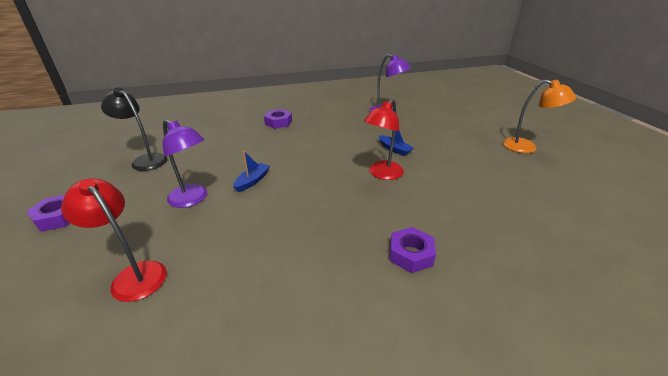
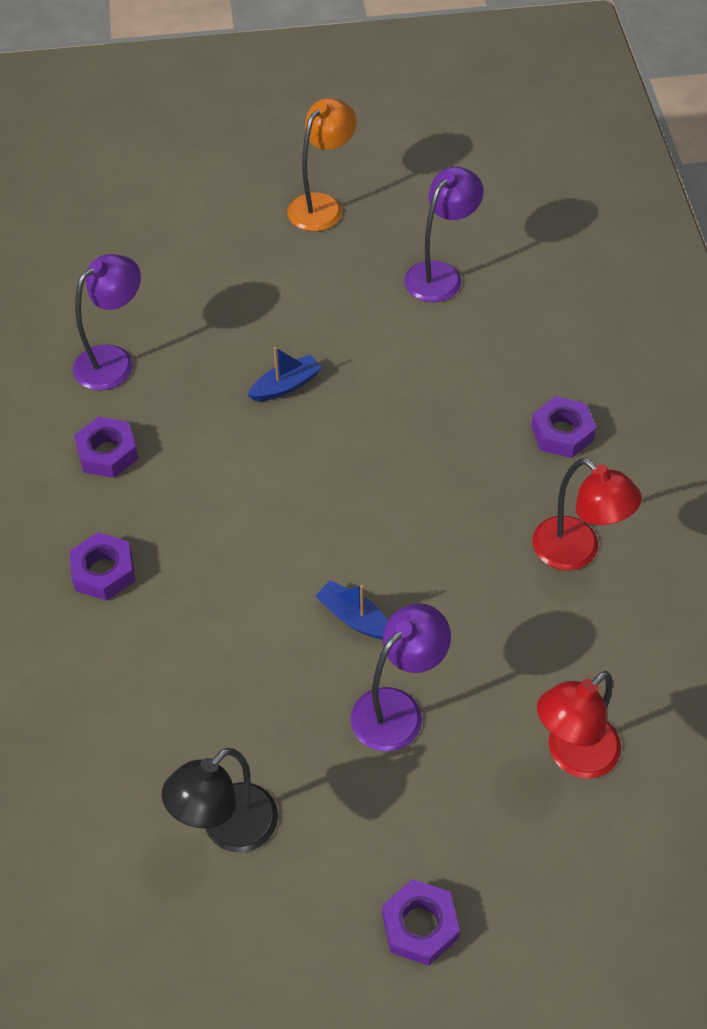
camera: 80 degrees left, 20 degrees up
red lamp [364,99,404,180] -> red lamp moved to [532,458,642,571]
none -> purple nut [74,417,139,478]
none -> purple lamp [404,166,483,302]

